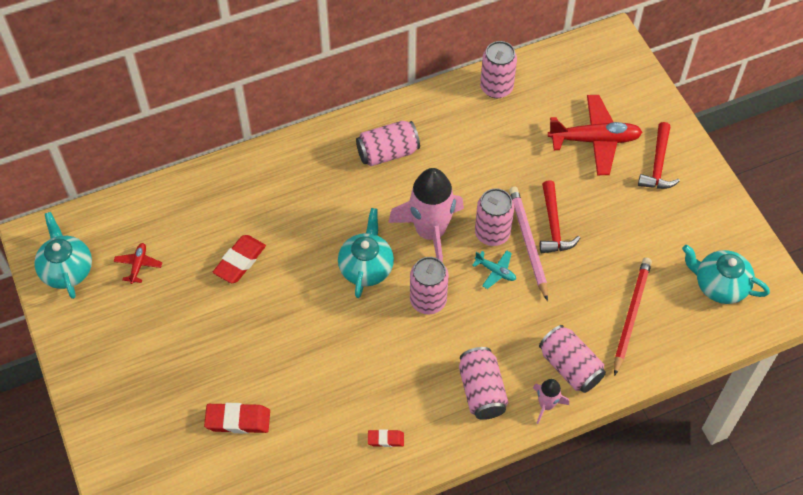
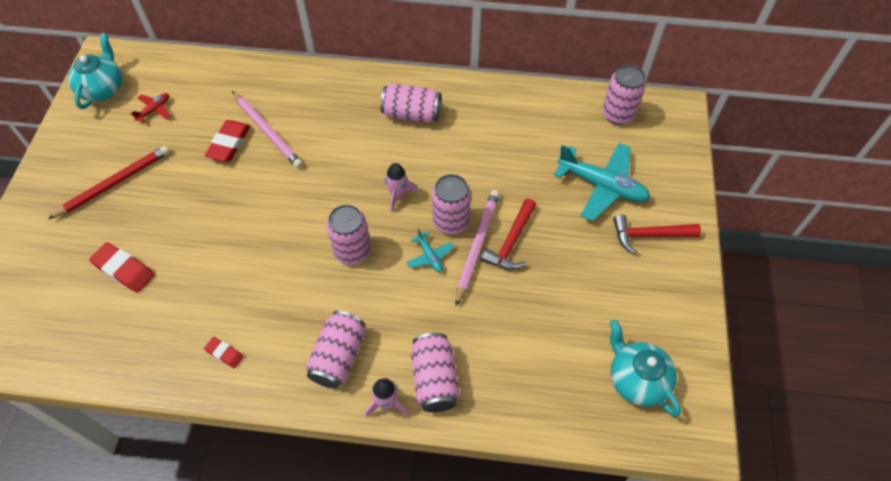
camera: 30 degrees right, 0 degrees up
red eraser [213,235,266,283] -> red eraser turned 45 degrees counterclockwise [205,120,251,162]
turquoise teapot [338,208,394,298] -> none
pink rocket [388,168,464,262] -> pink rocket [384,163,419,212], size x0.48
pink can [480,41,517,98] -> pink can moved to [603,65,646,125]
red plane [548,95,642,175] -> turquoise plane [554,143,650,222]
red pencil [614,258,652,376] -> red pencil moved to [48,145,170,219]
red hammer [638,122,680,189] -> red hammer turned 45 degrees clockwise [613,215,701,254]
none -> pink pencil [232,91,303,169]

